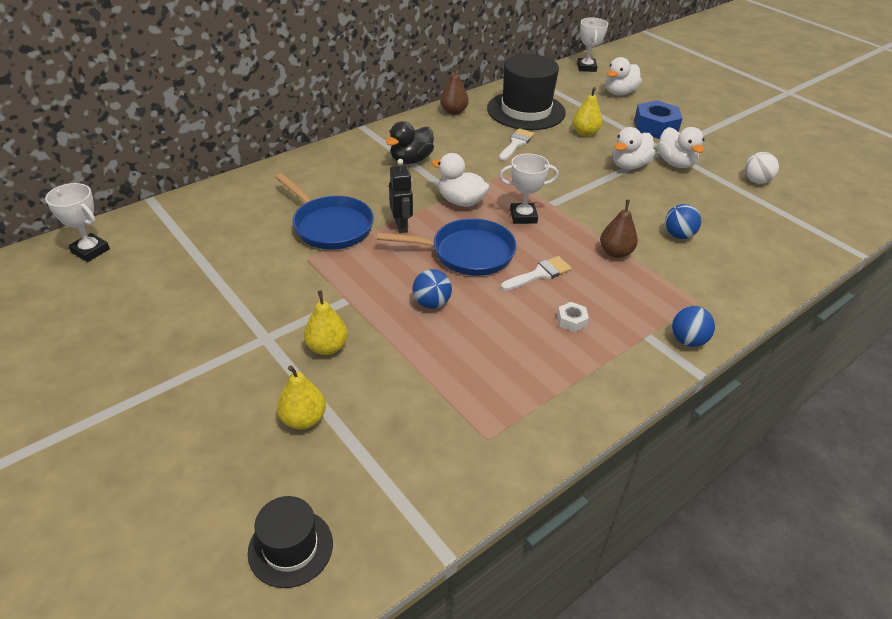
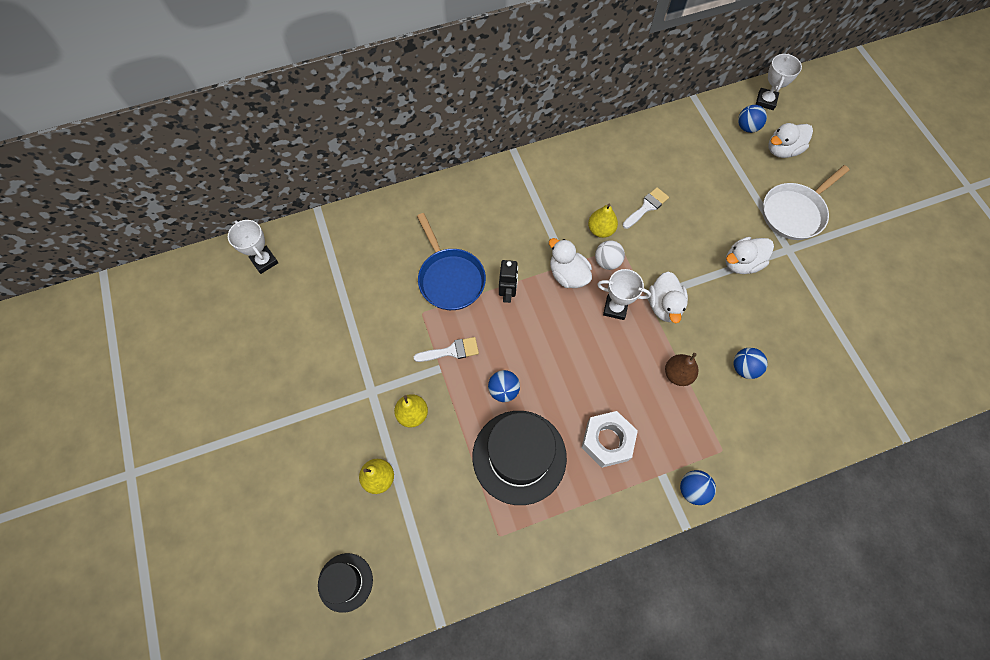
camera: 20 degrees right, 25 degrees up
blue pan [377,218,517,276] -> none
black duck [386,121,434,164] -> none
brown pear [440,65,469,115] -> none
black hat [487,54,566,130] -> black hat moved to [472,411,567,505]
white brush [501,256,572,291] -> white brush moved to [414,337,479,362]
white nut [557,302,589,332] -> white nut [581,411,638,468], size x2.10
yellow pear [573,87,602,136] -> yellow pear moved to [588,204,618,238]
blue nut [634,100,683,139] -> white pan [763,165,849,240]
white duck [657,127,705,168] -> white duck moved to [649,272,688,323]
white ball [745,152,779,184] -> white ball moved to [595,240,625,270]
none -> blue ball [738,105,767,133]

